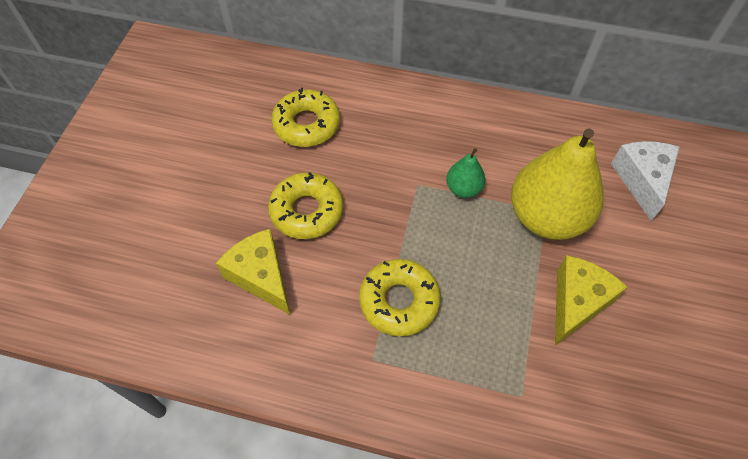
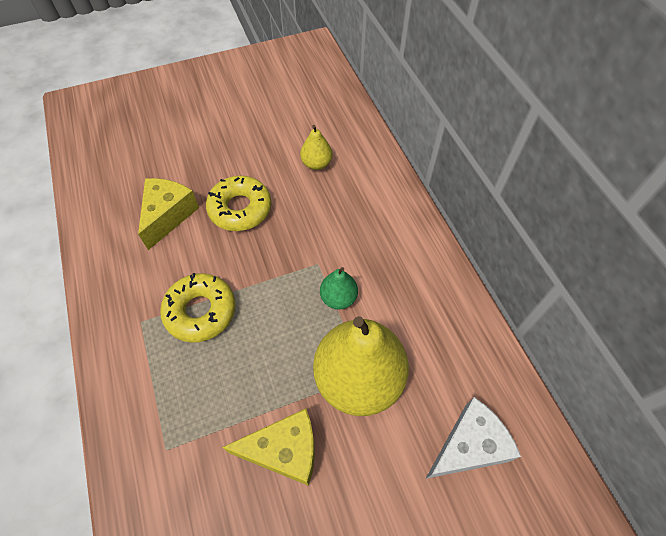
camera: 55 degrees right, 0 degrees up
yellow donut [271,88,340,147] -> yellow pear [300,125,332,170]

